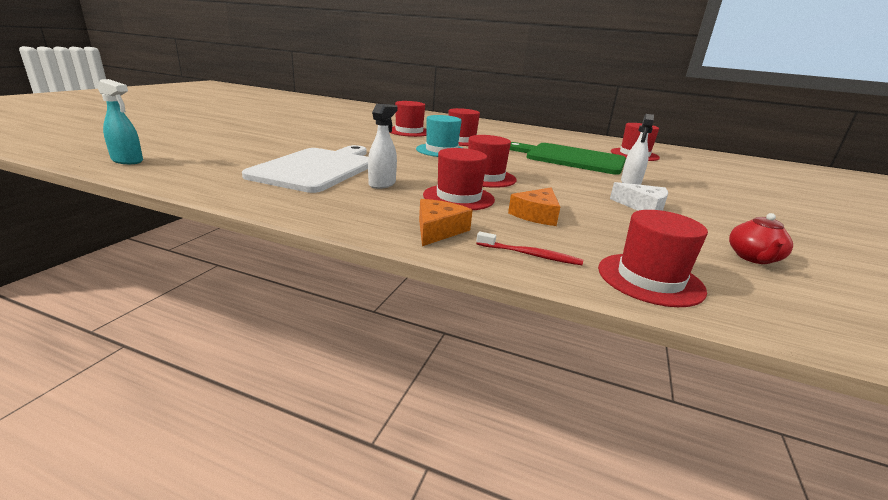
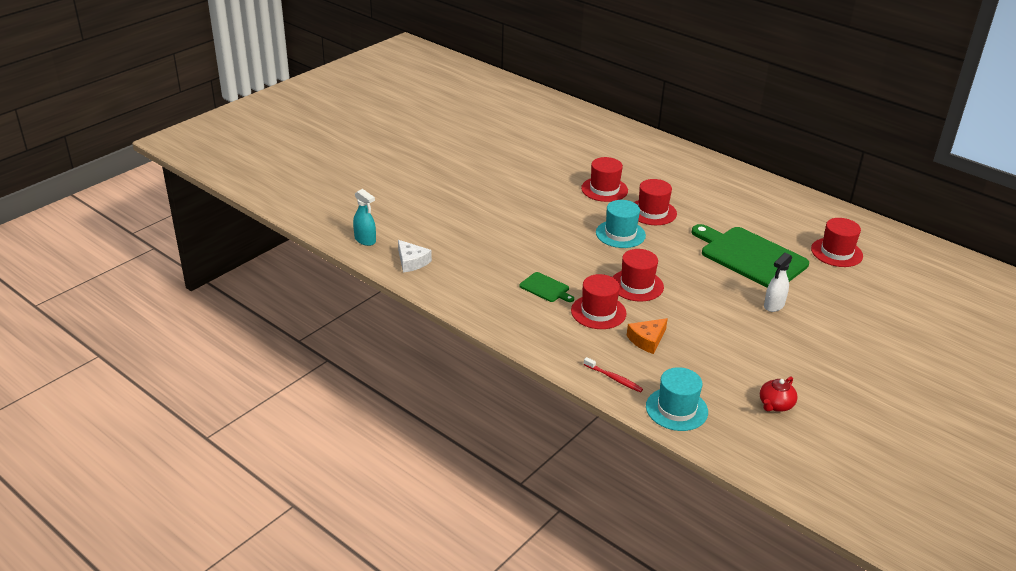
camera: 20 degrees right, 10 degrees up
white cutting board [242,145,368,193] -> none
white spray bottle [368,104,398,189] -> green cutting board [519,272,574,302]
orange cheese [419,199,473,246] -> none
red hat [598,210,708,307] -> turquoise hat [646,367,708,431]
white cheese [610,182,668,211] -> white cheese moved to [398,240,432,273]

